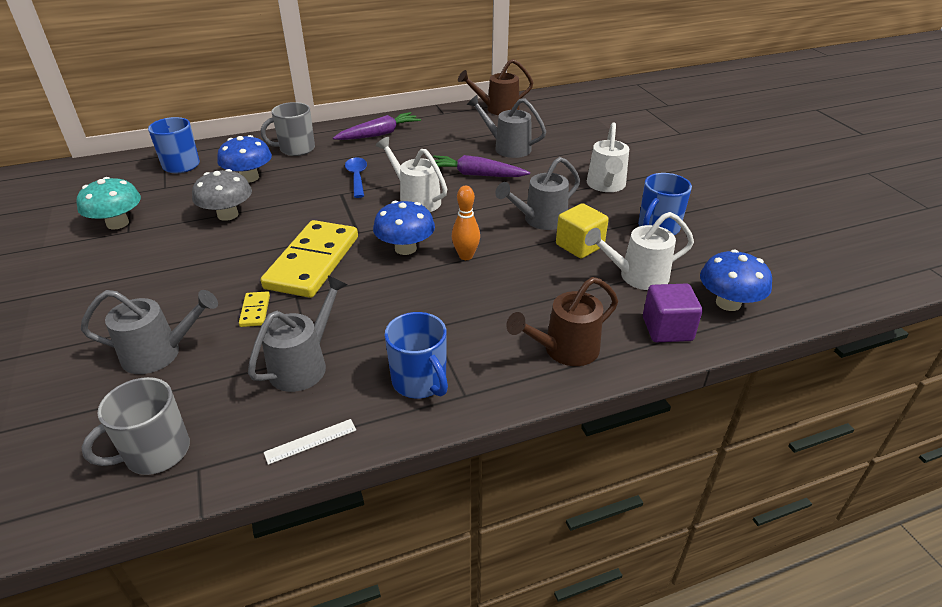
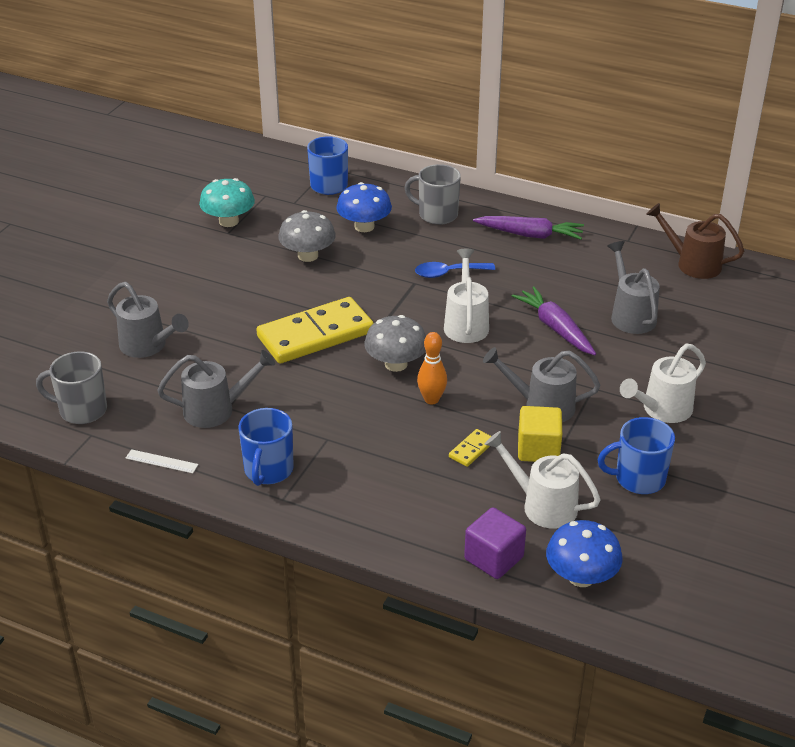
camera: 45 degrees right, 0 degrees up
yellow domino [239,291,270,327] -> yellow domino moved to [449,429,491,467]
blue spoon [345,157,367,198] -> blue spoon turned 135 degrees counterclockwise [415,262,495,278]
blue mushroom [373,201,435,255] -> grey mushroom [364,315,426,372]
brown watering can [506,277,618,366] -> none

